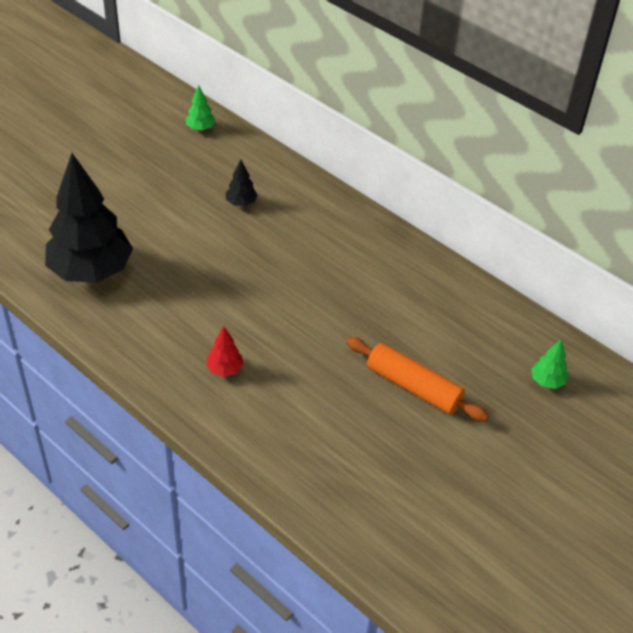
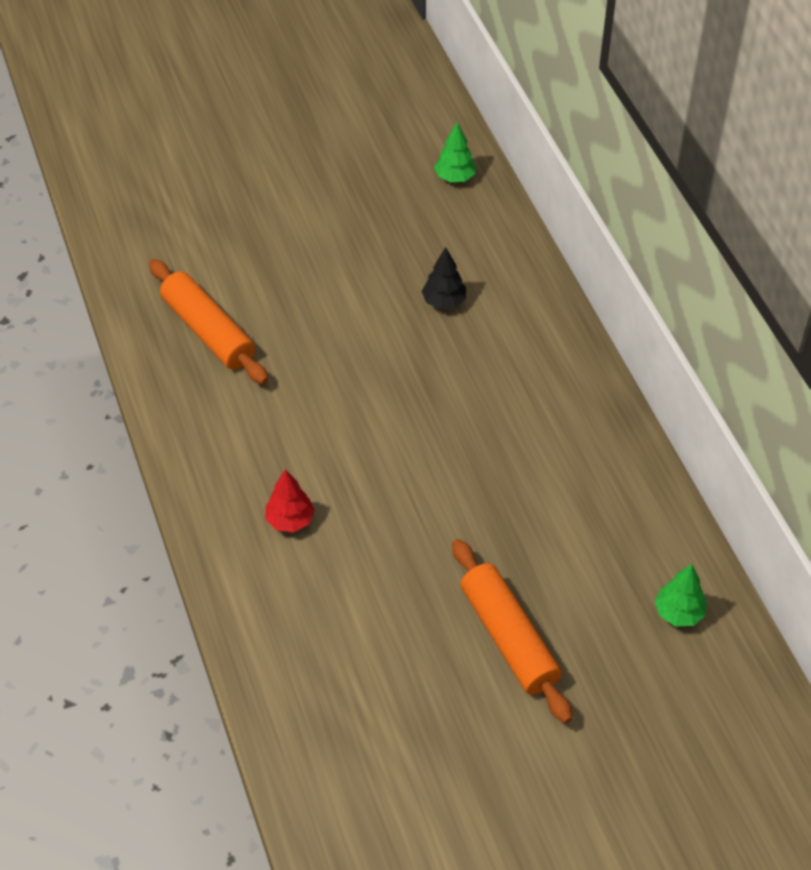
camera: 30 degrees right, 5 degrees up
black tree [45,153,133,283] -> orange rolling pin [149,259,268,384]
green tree [531,339,568,389] -> green tree moved to [655,564,706,626]

